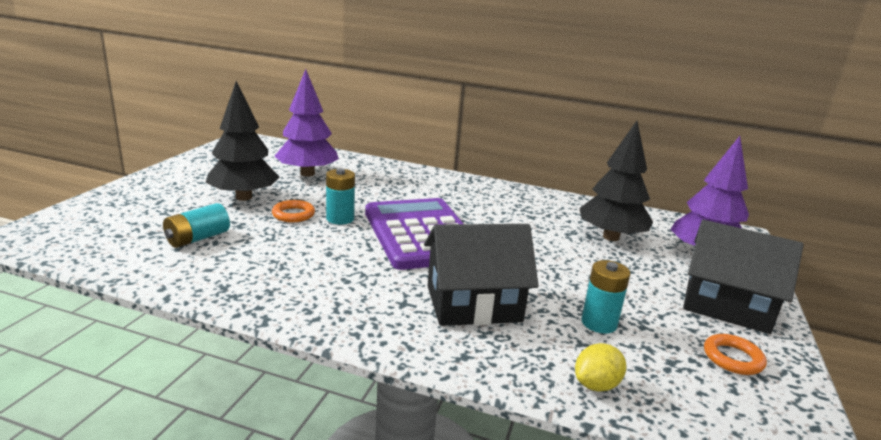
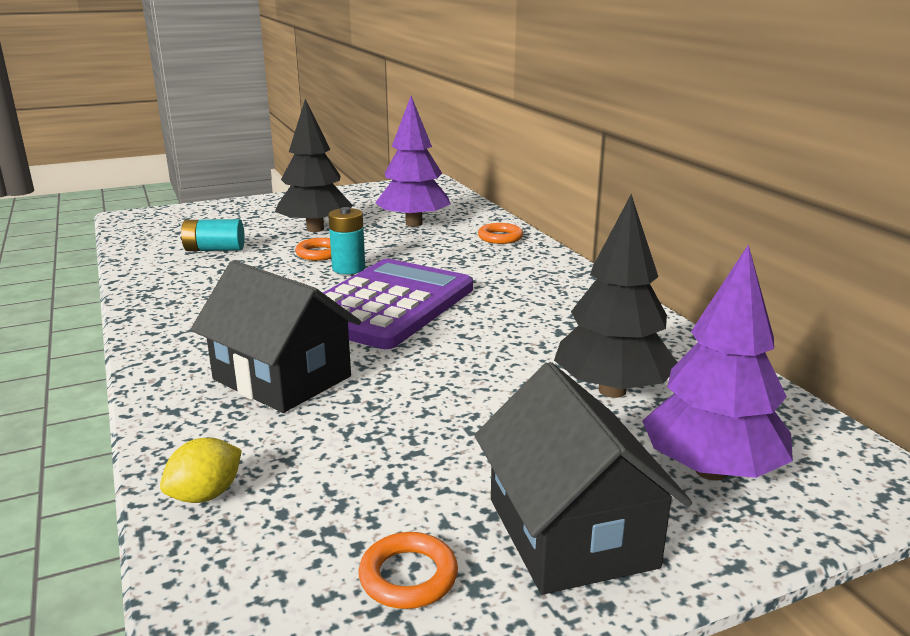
camera: 50 degrees right, 0 degrees up
yellow lemon [575,343,626,391] -> yellow lemon turned 60 degrees counterclockwise [160,438,242,503]
turquoise battery [581,260,631,334] -> none
none -> orange ring [478,223,523,244]

